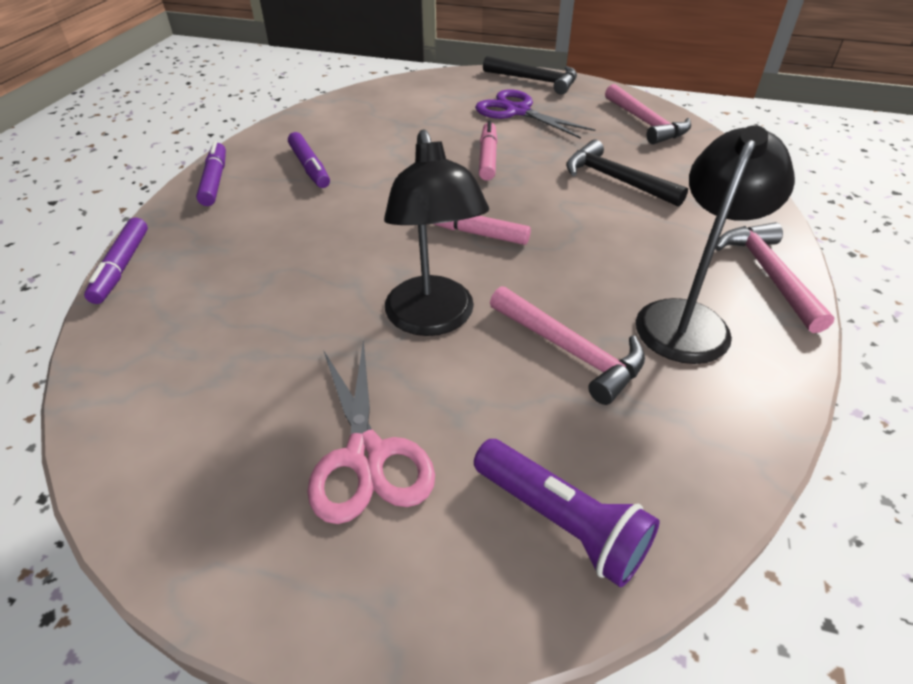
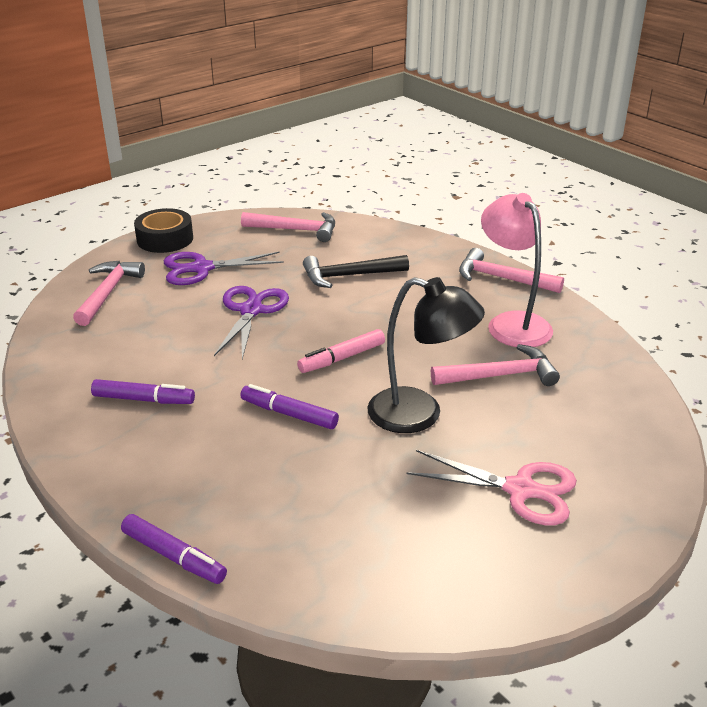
camera: 55 degrees left, 10 degrees down
purple marker [196,141,226,206] -> purple marker moved to [240,384,339,429]
purple flashlight [474,439,660,587] -> none
pink marker [479,121,498,181] -> purple scissors [214,286,289,359]
black hammer [483,56,577,95] -> black tape [134,208,193,253]
black lamp [636,125,795,364] -> pink lamp [481,193,553,347]
none -> pink hammer [73,261,145,326]

